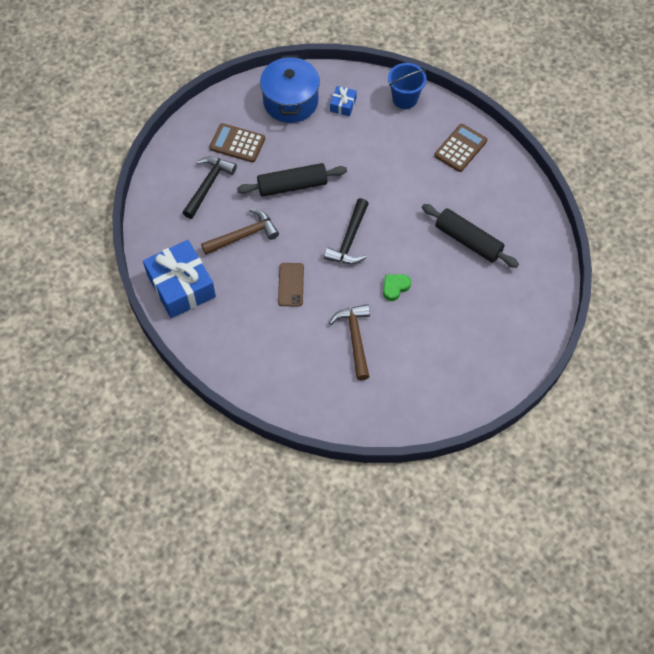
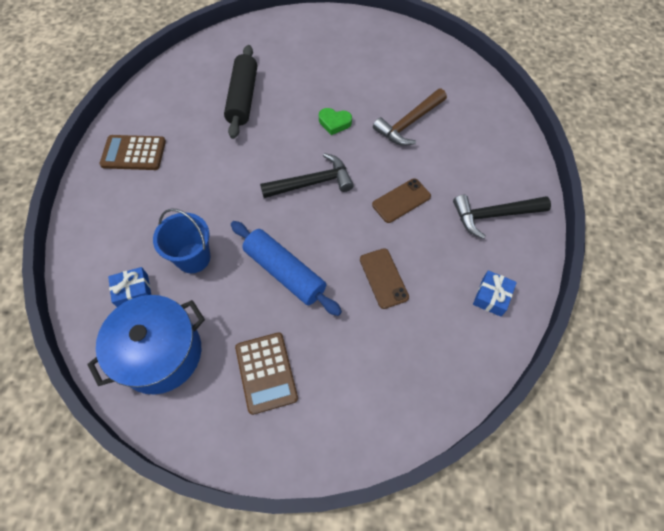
camera: 125 degrees left, 0 degrees up
blue gift [143,240,216,318] -> blue gift [473,270,517,317], size x0.46
black hammer [182,157,237,219] -> black hammer moved to [453,195,551,239]
brown hammer [201,208,279,255] -> brown phone [360,248,409,309]
black rolling pin [237,163,347,197] -> blue rolling pin [231,221,342,316]
blue bucket [388,63,427,109] -> blue bucket moved to [153,208,210,273]

